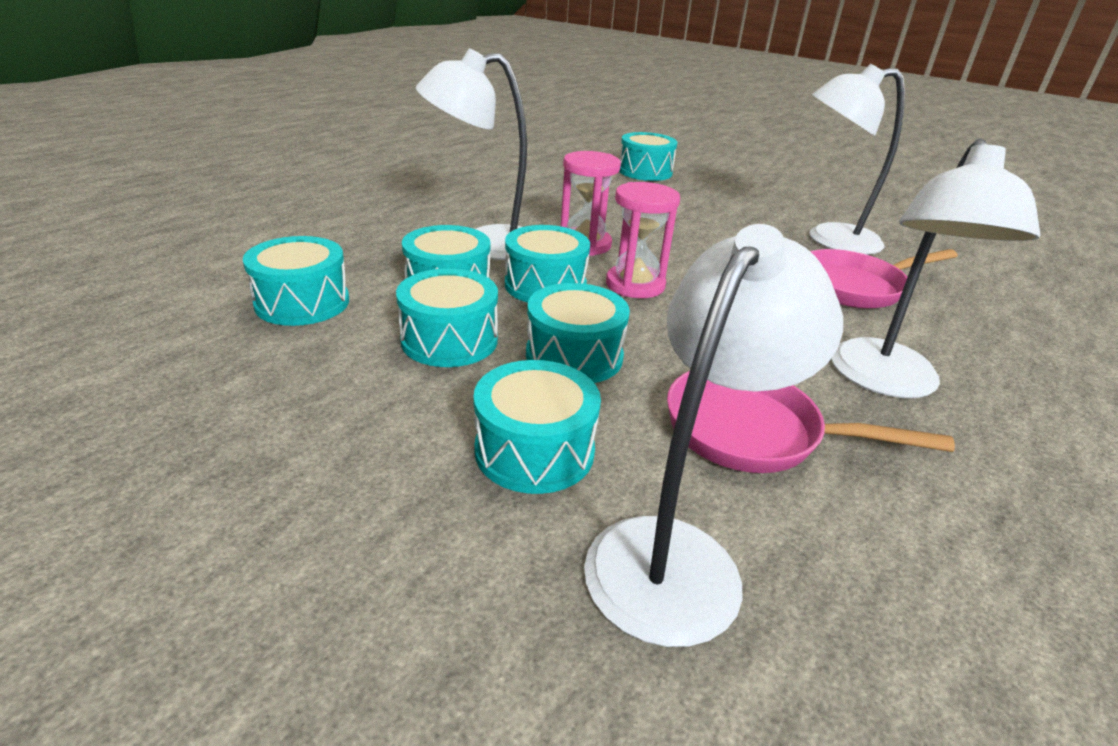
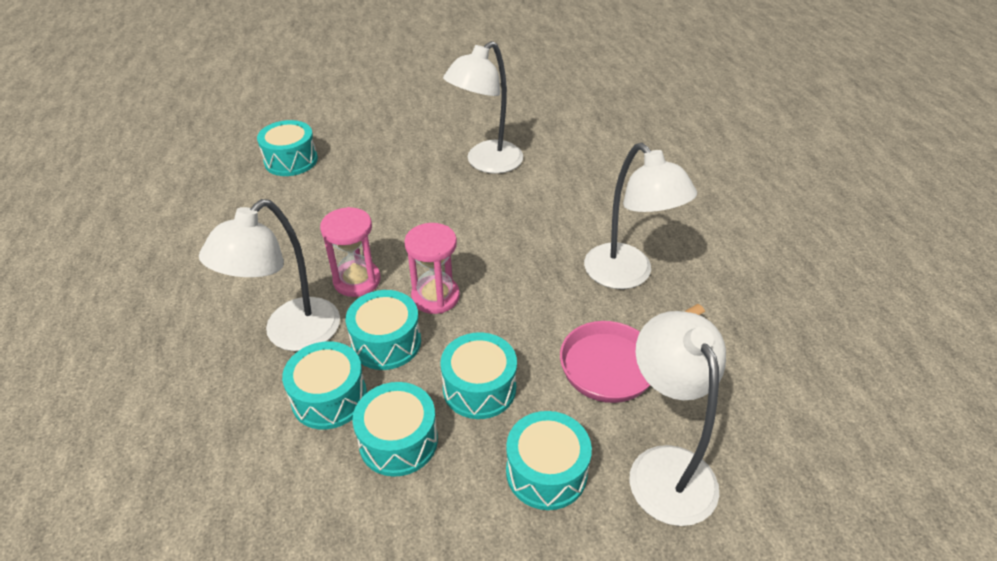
camera: 45 degrees left, 10 degrees up
turquoise drum [243,236,349,326] -> none
pink pan [810,249,958,308] -> none

